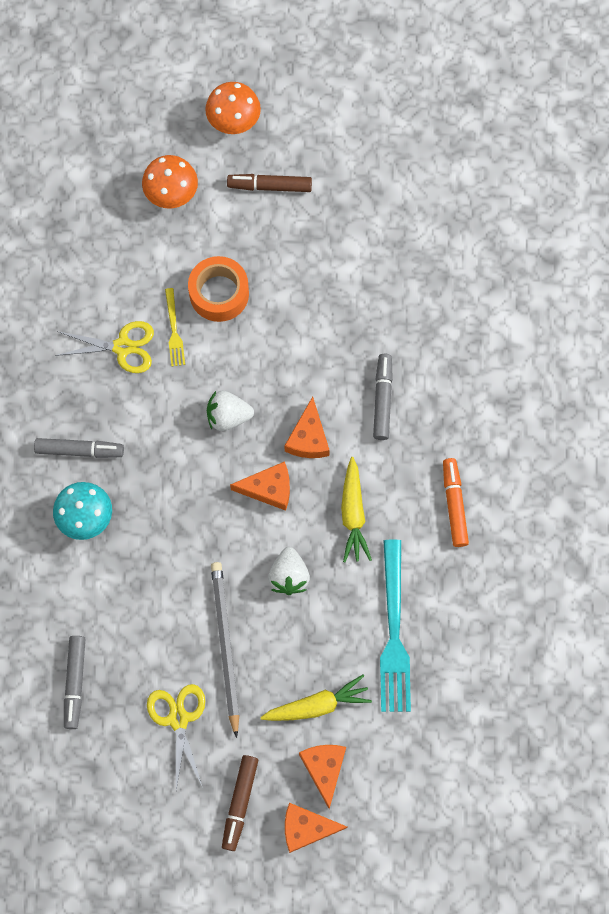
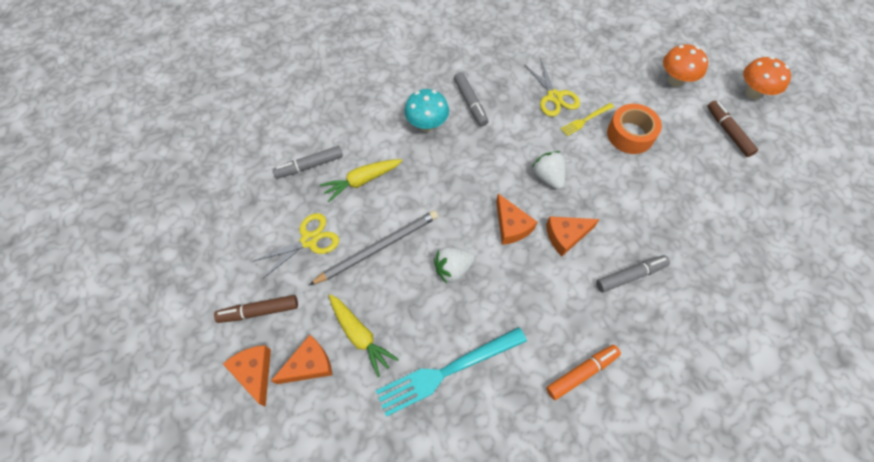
camera: 65 degrees right, 10 degrees down
yellow carrot [341,457,372,562] -> yellow carrot moved to [320,159,403,202]

